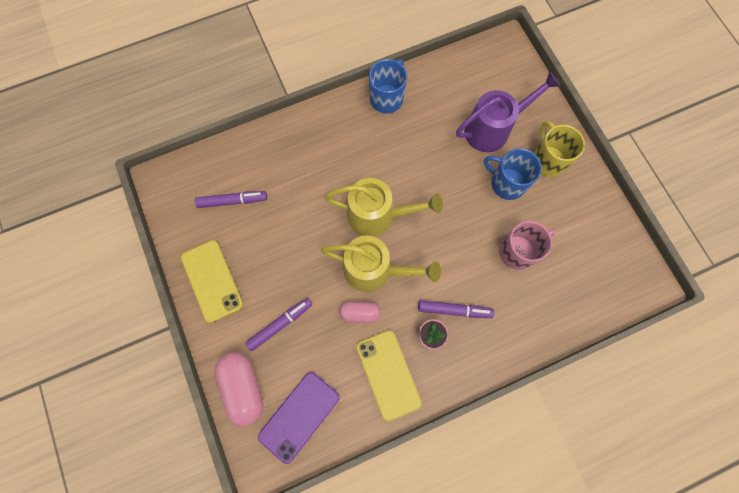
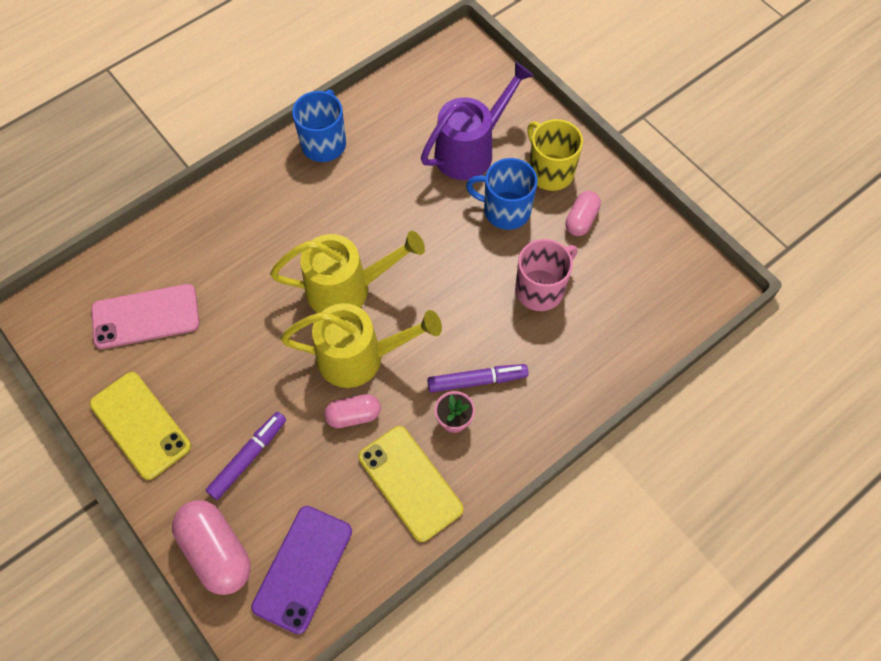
camera: 15 degrees left, 10 degrees down
purple marker [195,191,267,208] -> pink phone [91,284,200,349]
none -> pink capsule [565,191,601,236]

